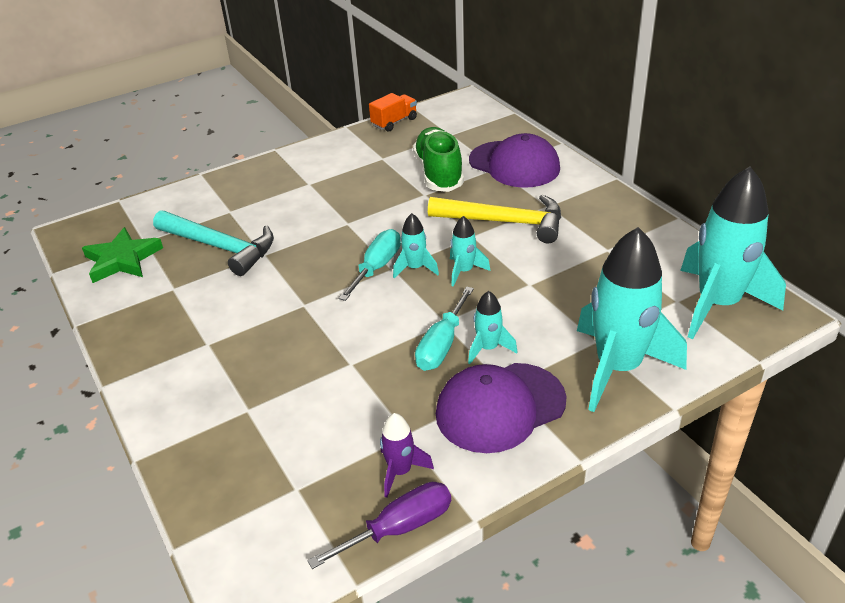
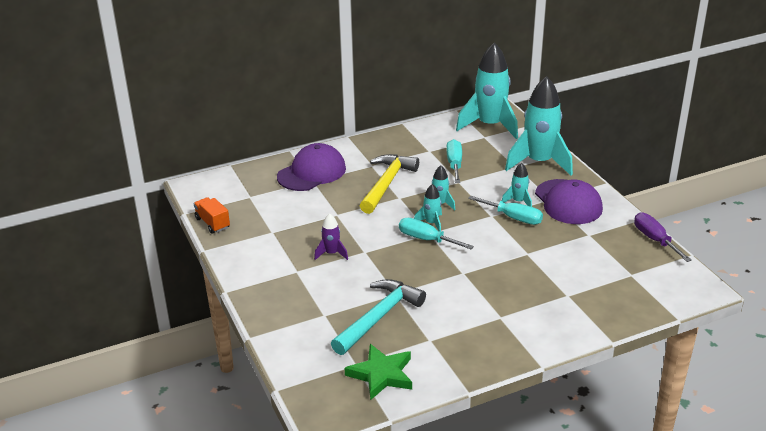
camera: 85 degrees left, 5 degrees down
purple rocket [380,413,434,498] -> purple rocket moved to [314,213,348,260]
green shoe [413,127,464,192] -> none
none -> turquoise screwdriver [447,139,462,183]

